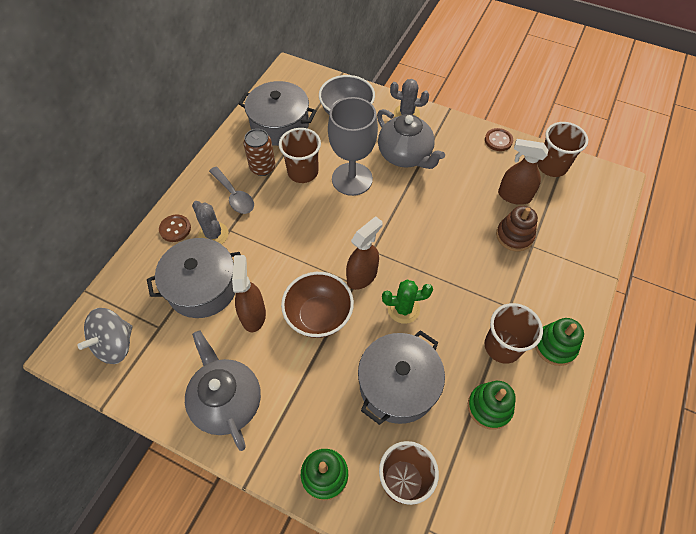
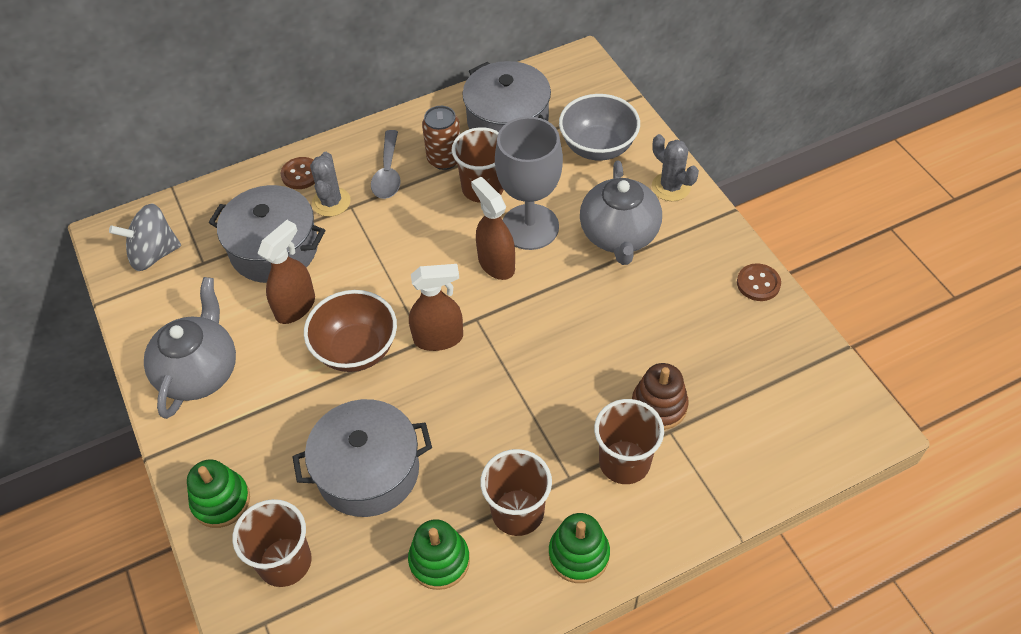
camera: 40 degrees right, 5 degrees down
green cactus [382,280,433,324] -> none
brown spray bottle [498,139,548,205] -> brown spray bottle moved to [471,177,515,280]
brown cup [537,122,588,177] -> brown cup moved to [594,399,664,484]

